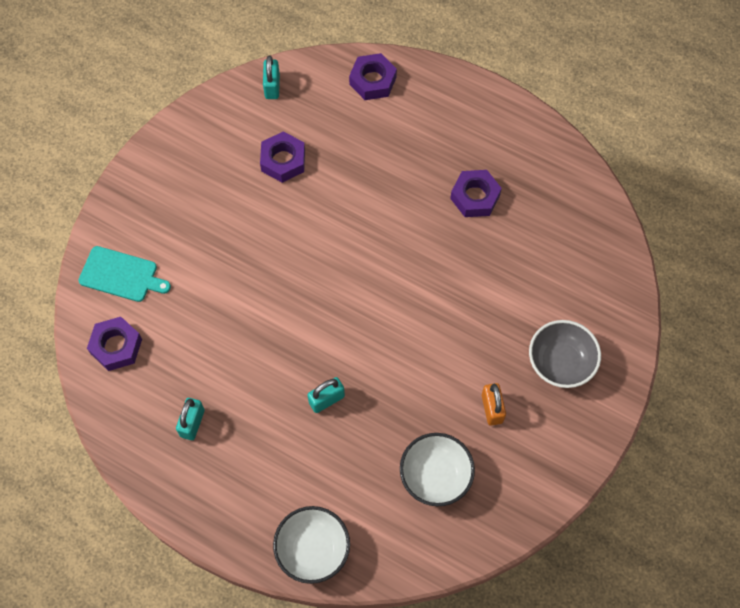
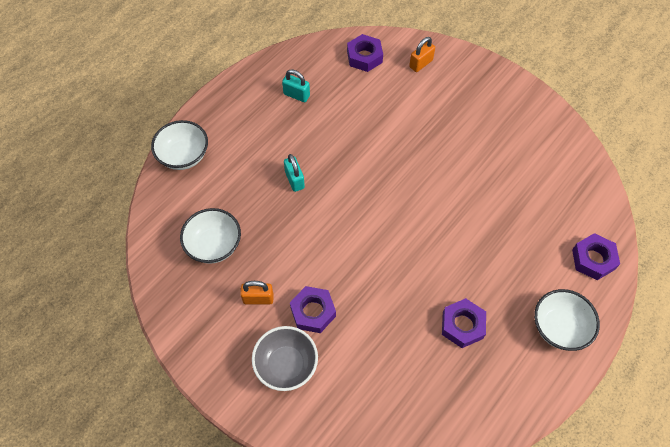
camera: 100 degrees right, 5 degrees down
turquoise cutting board [78,246,171,302] -> orange padlock [409,37,435,72]
purple nut [260,131,305,183] -> purple nut moved to [290,286,336,333]
turquoise padlock [263,56,280,99] -> none
none -> white bowl [534,289,600,351]

